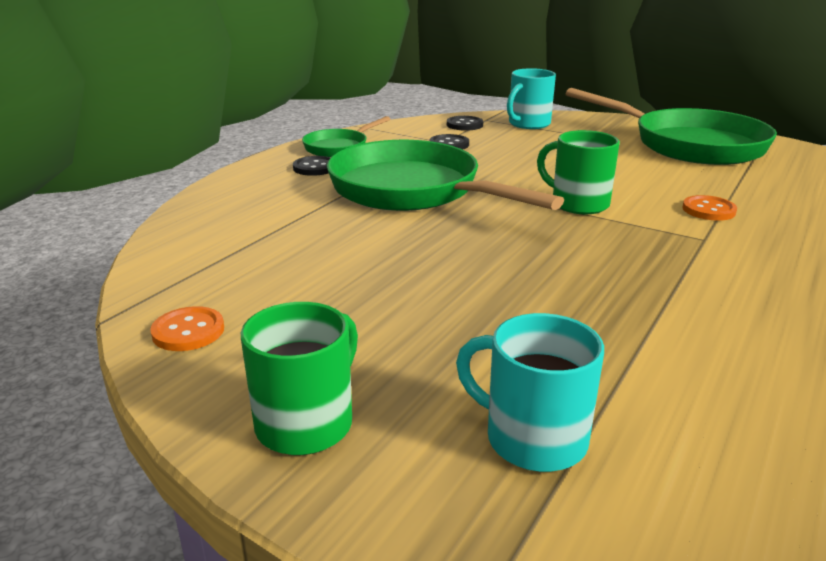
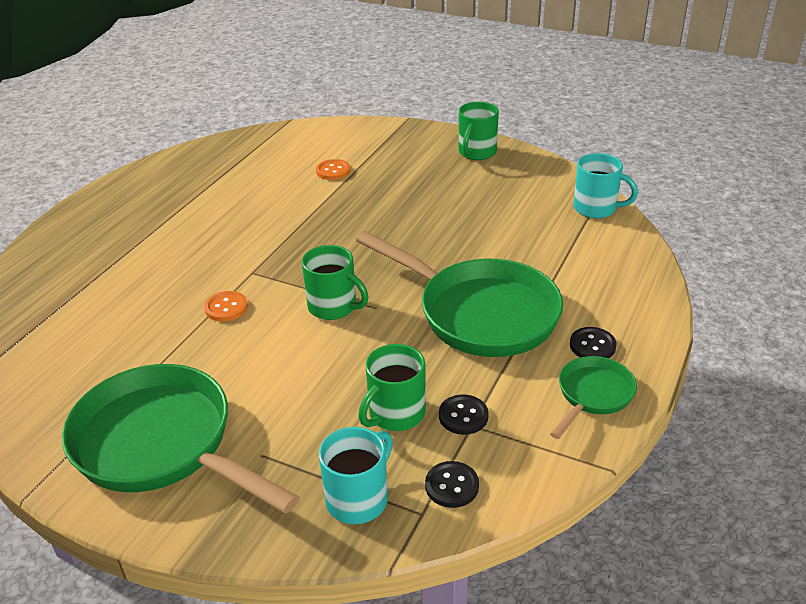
camera: 175 degrees right, 10 degrees up
orange button [150,306,224,351] -> orange button moved to [316,159,350,180]
turquoise mug [456,313,604,472] -> turquoise mug moved to [573,153,638,218]
none -> green mug [359,344,426,431]

